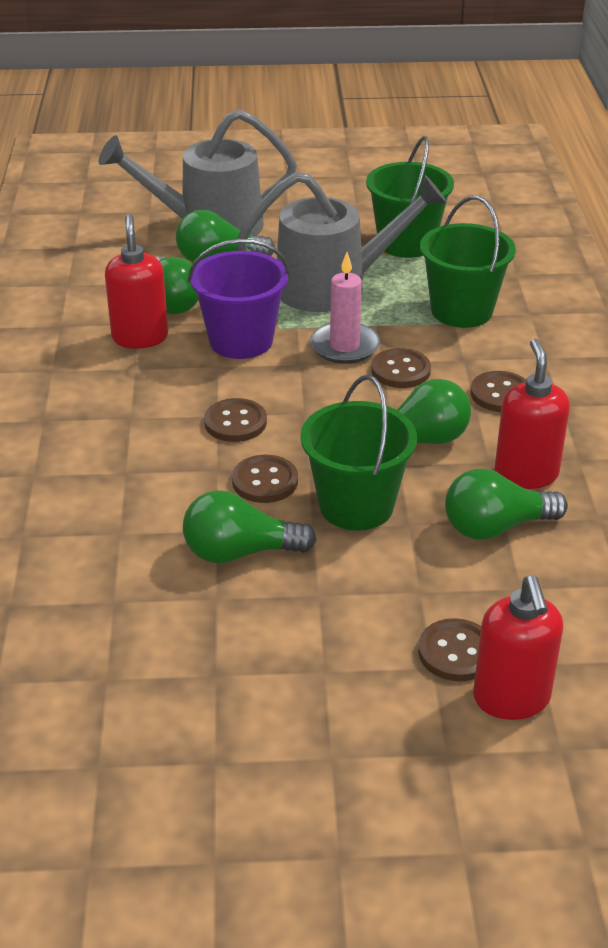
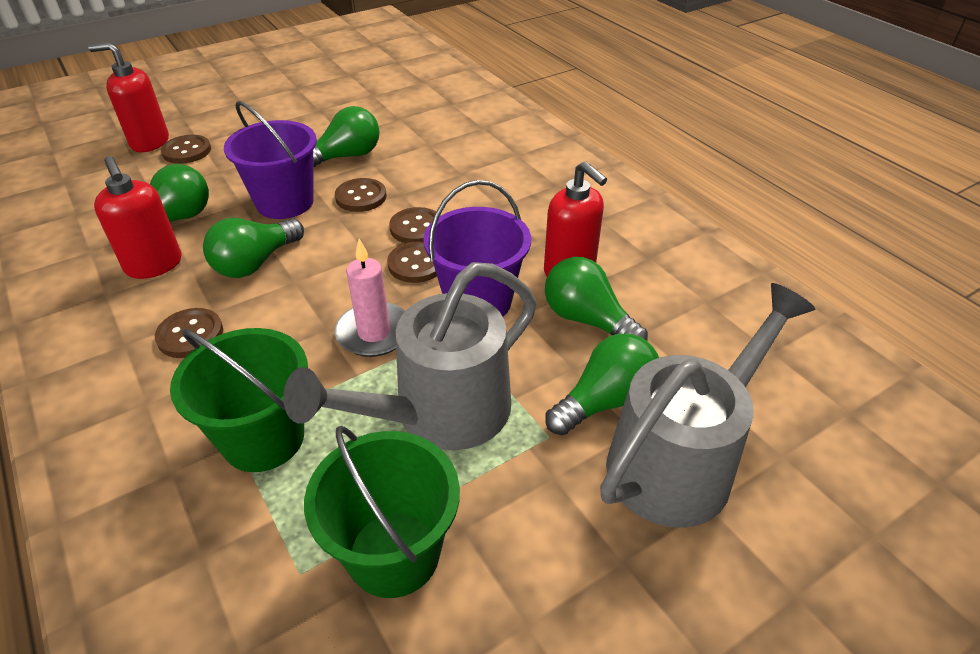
camera: 150 degrees right, 5 degrees up
green bucket [301,375,417,531] -> purple bucket [224,101,317,219]
brown button [371,348,431,388] -> brown button moved to [387,241,437,283]
red soap dispenser [473,575,563,720] -> red soap dispenser turned 45 degrees counterclockwise [88,42,169,152]

